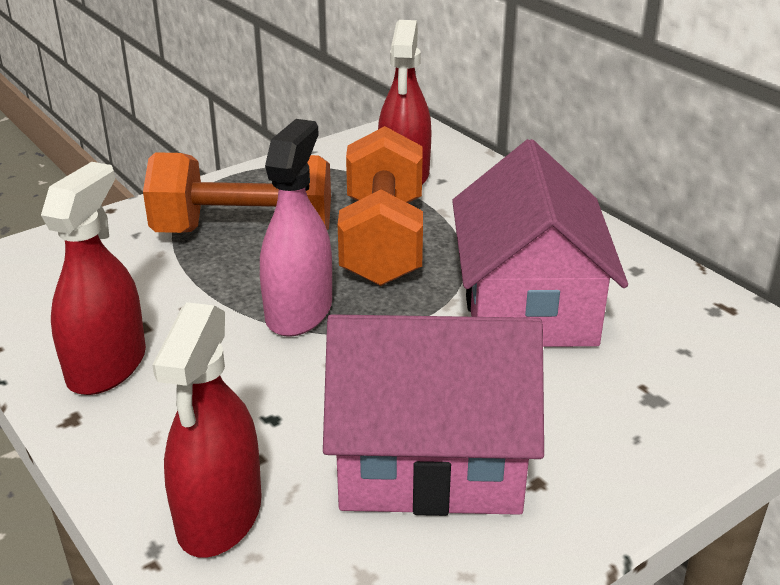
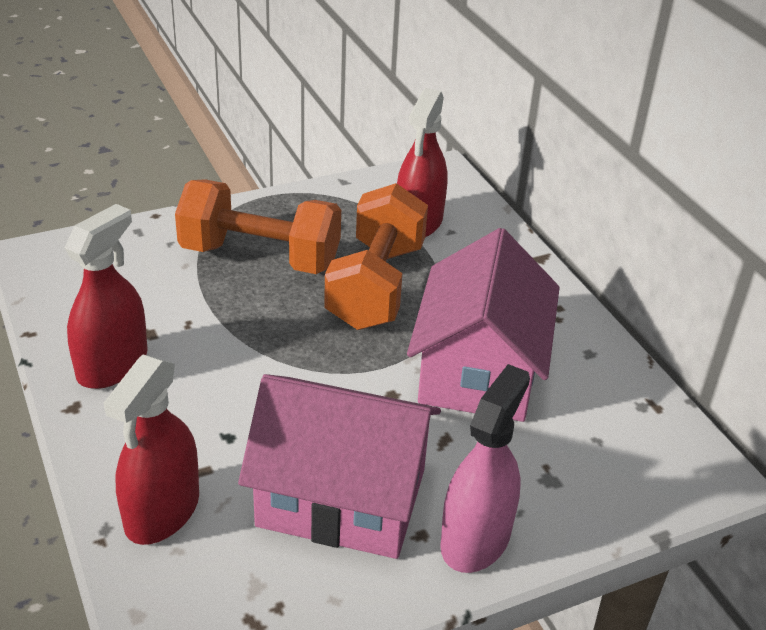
camera: 10 degrees right, 5 degrees up
pink spray bottle [260,119,332,337] -> pink spray bottle moved to [440,364,530,573]

